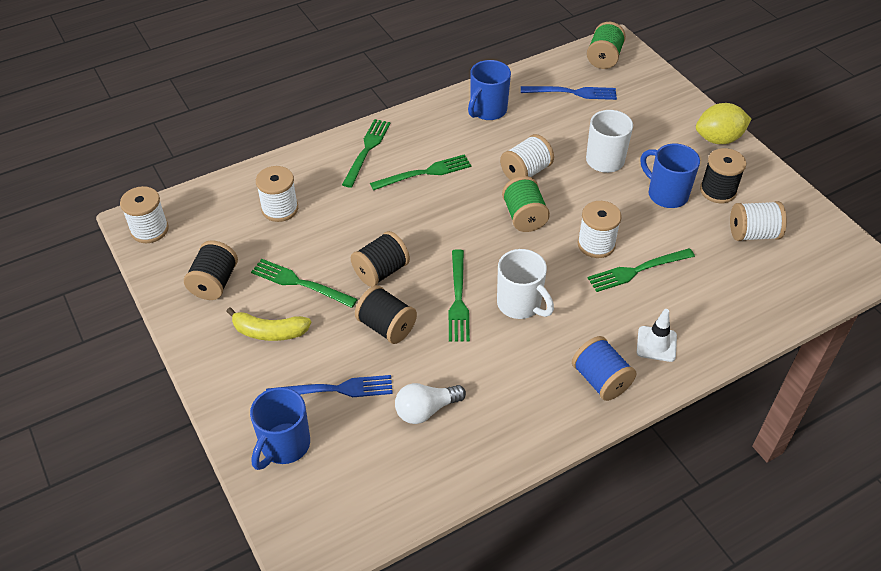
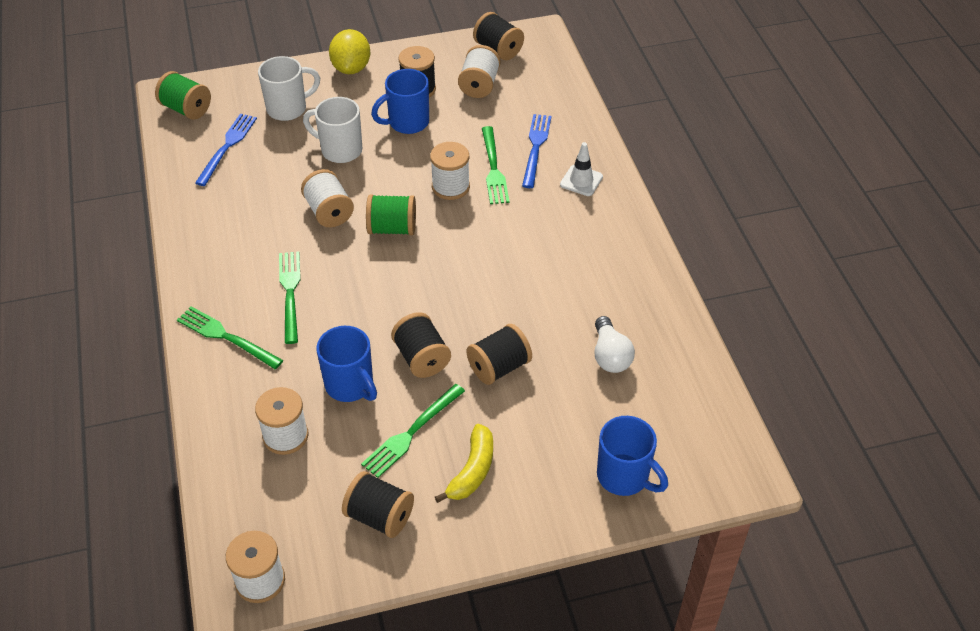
camera: 75 degrees left, 0 degrees up
blue fork [266,375,393,397] -> blue fork moved to [522,114,551,188]
green fork [448,249,470,342] -> none
blue mug [468,60,511,120] -> blue mug moved to [316,326,377,402]
white mug [497,249,554,319] -> white mug moved to [258,56,320,121]
blue spool [572,336,636,401] -> none
none -> black spool [473,12,524,60]

